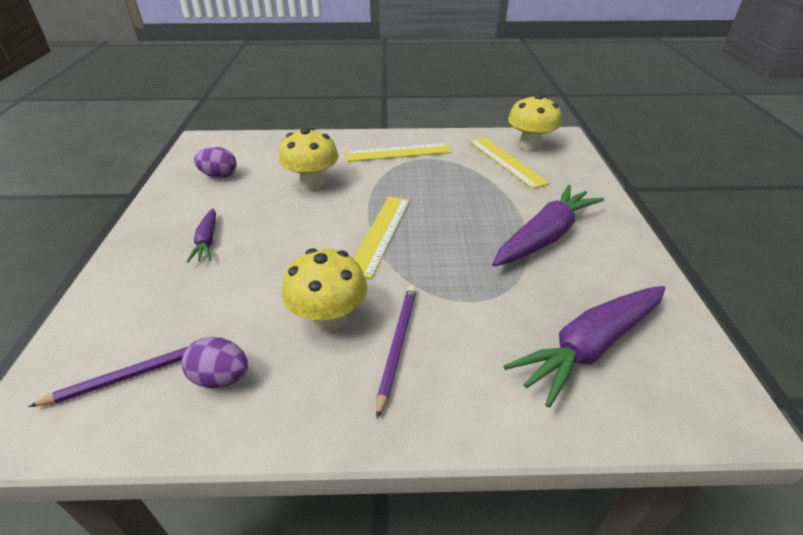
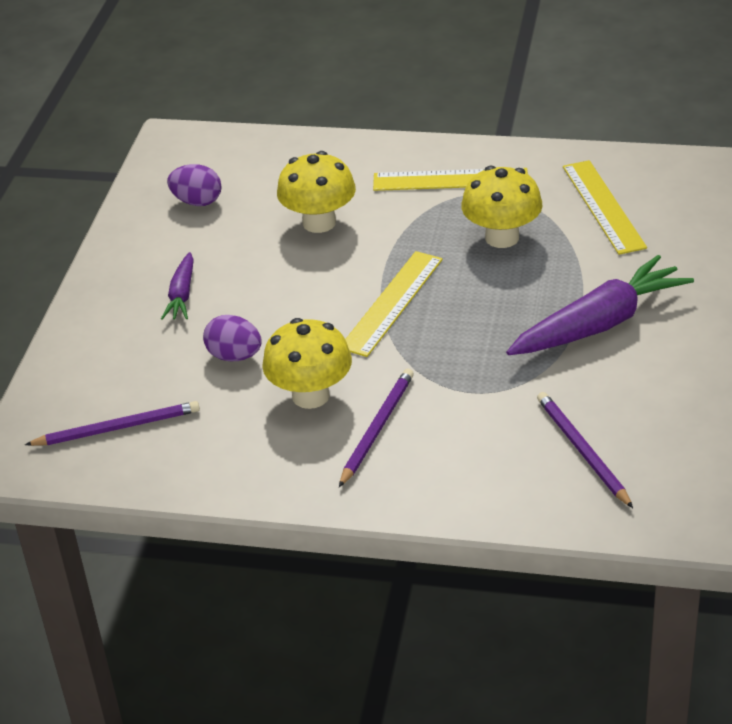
camera: 15 degrees right, 0 degrees up
purple egg [182,337,248,388] -> purple egg moved to [203,315,261,361]
purple carrot [504,286,665,407] -> purple pencil [537,392,633,508]
yellow mushroom [508,94,561,150] -> yellow mushroom moved to [461,166,542,248]

